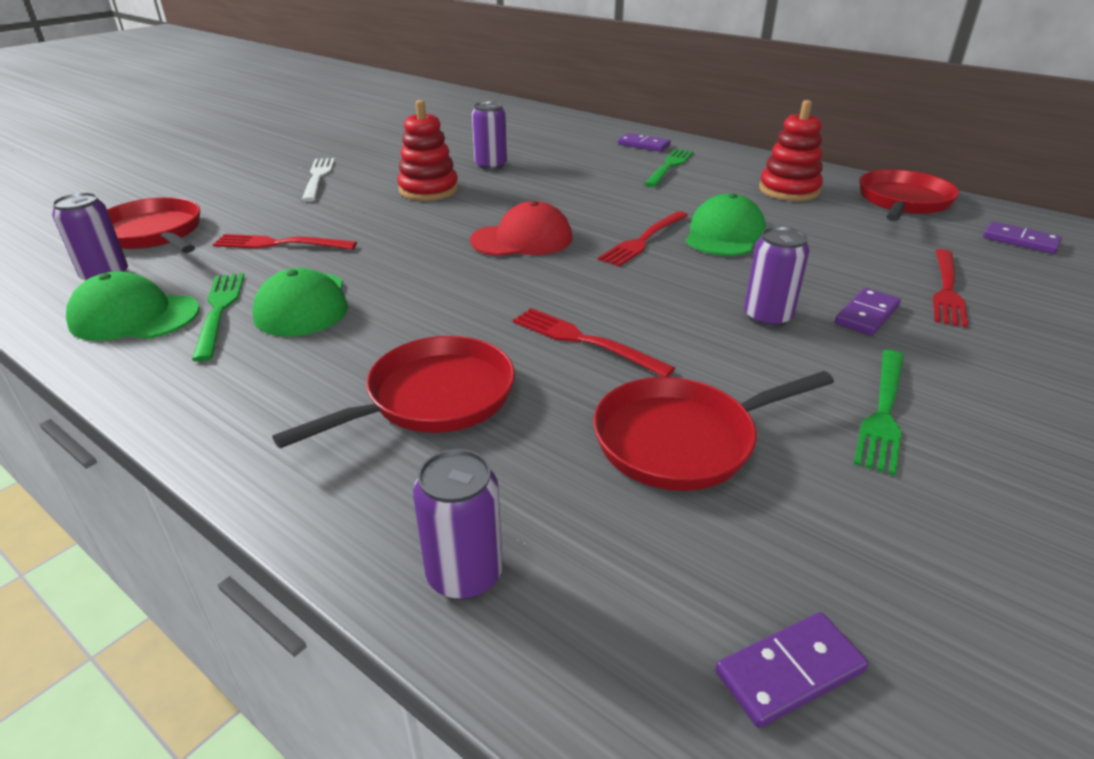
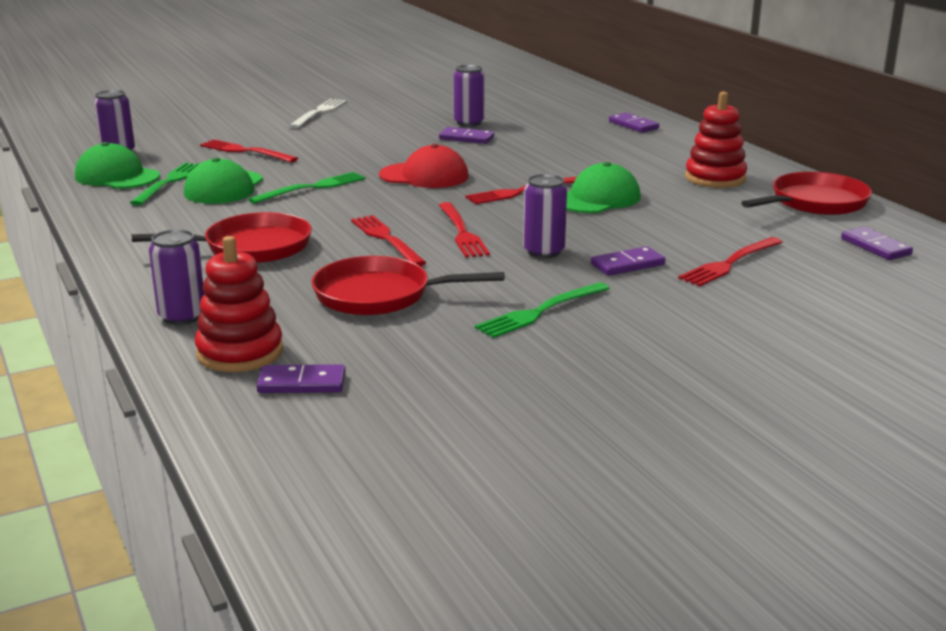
camera: 25 degrees right, 10 degrees down
red pan [107,197,200,253] -> none
red stacking toy [397,100,458,201] -> red stacking toy moved to [195,236,283,372]
green fork [644,149,694,187] -> green fork moved to [248,172,366,204]
none -> purple domino [439,127,494,144]
none -> red fork [439,202,490,258]

